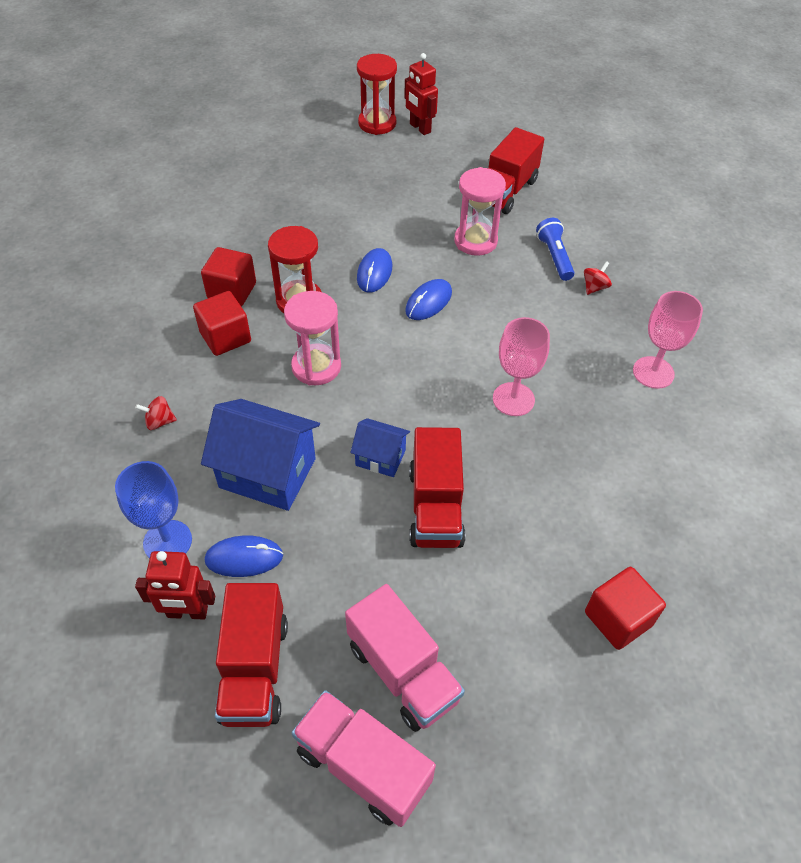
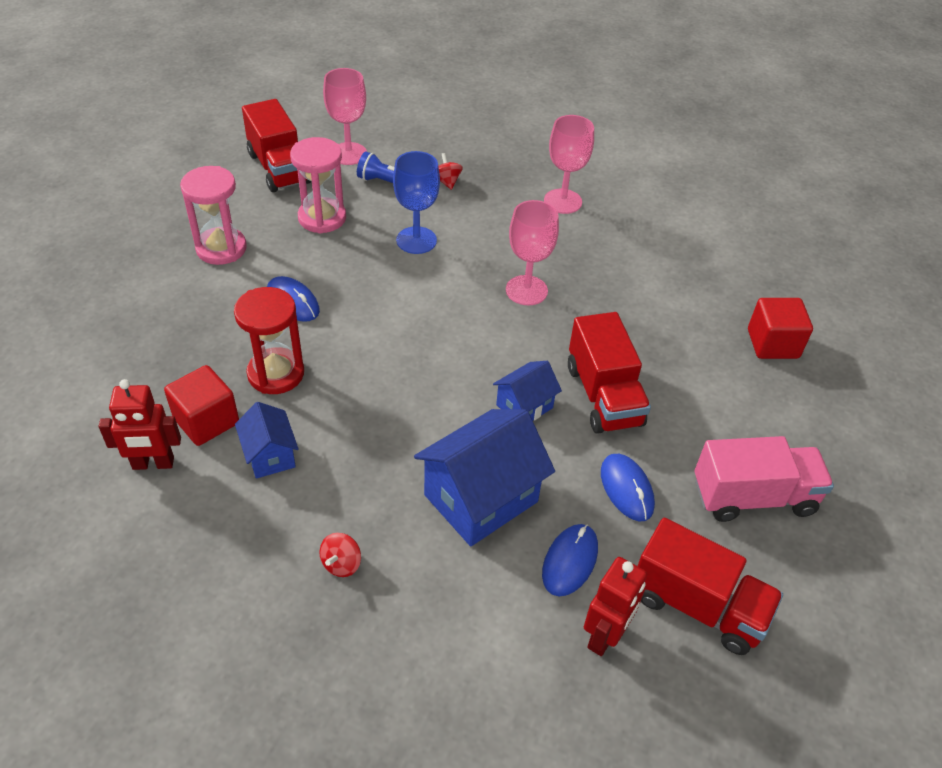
camera: 60 degrees left, 5 degrees down
blue goblet [115,461,192,558] -> blue goblet moved to [393,151,440,254]
red cube [193,291,251,356] -> blue house [235,402,299,479]
pink hourglass [284,291,341,385] -> pink hourglass moved to [180,166,247,265]
pink truck [292,690,436,827] -> none
red hourglass [357,54,397,135] -> none
red robot [404,53,438,135] -> red robot moved to [99,379,181,470]
blue mouse [405,279,452,320] -> blue mouse moved to [601,454,655,522]
red truck [409,427,466,548] -> red truck turned 45 degrees clockwise [568,312,651,434]
none -> pink goblet [323,68,367,165]

